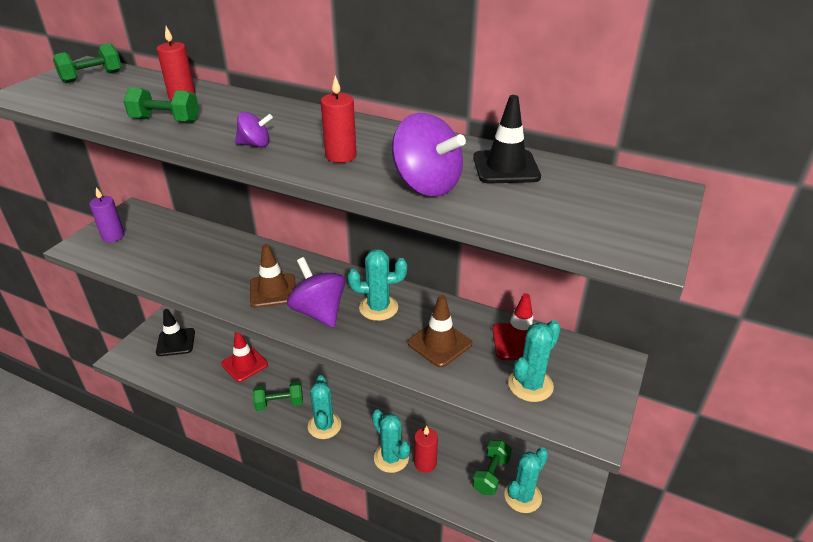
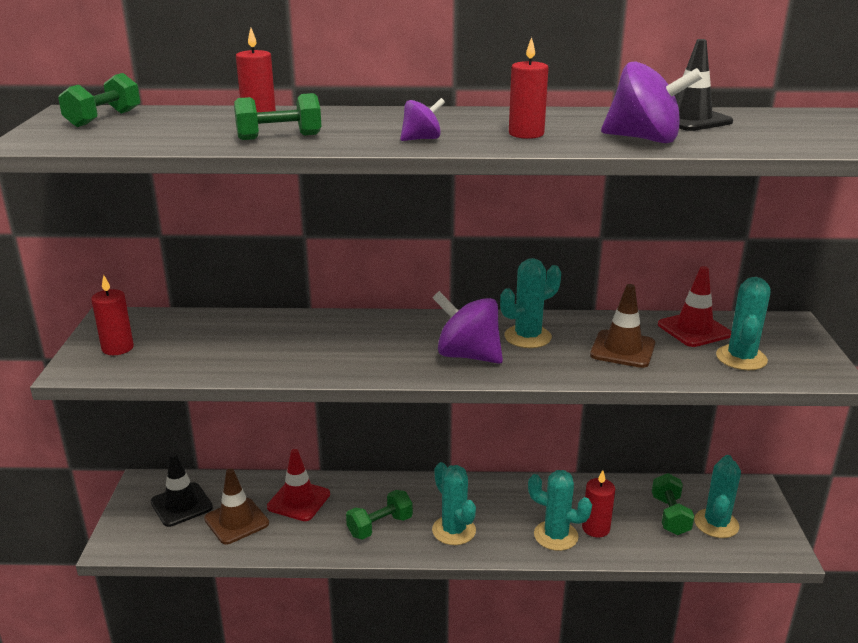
camera: 25 degrees left, 10 degrees down
purple candle [89,187,125,242] -> red candle [91,275,134,355]
brown traffic cone [250,244,296,308] -> brown traffic cone moved to [204,468,269,545]

